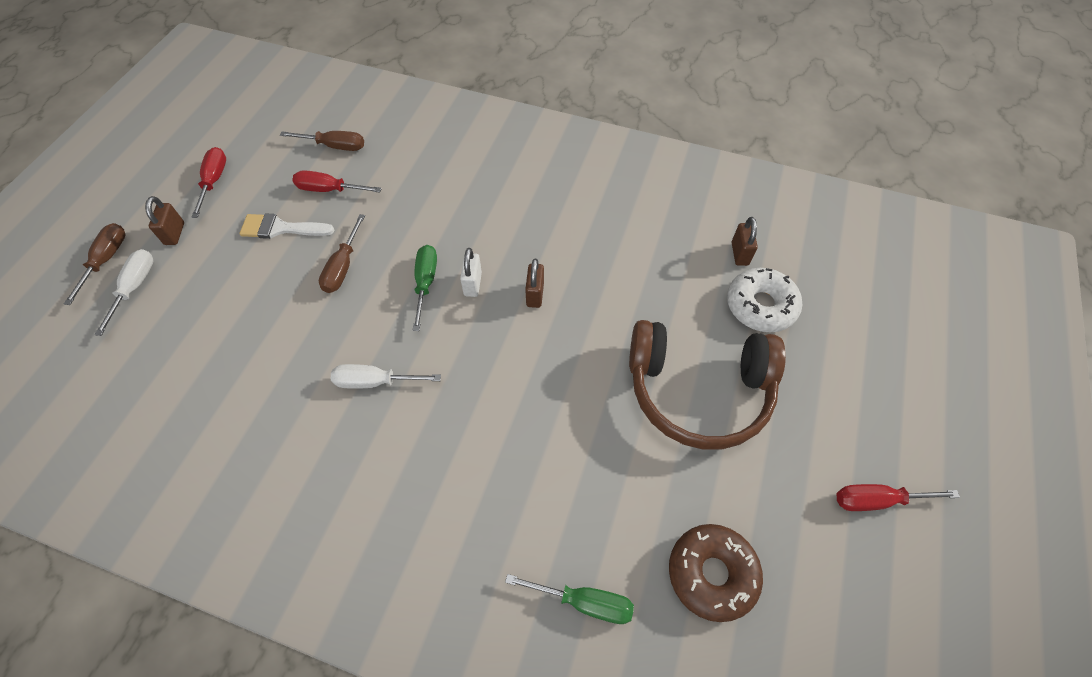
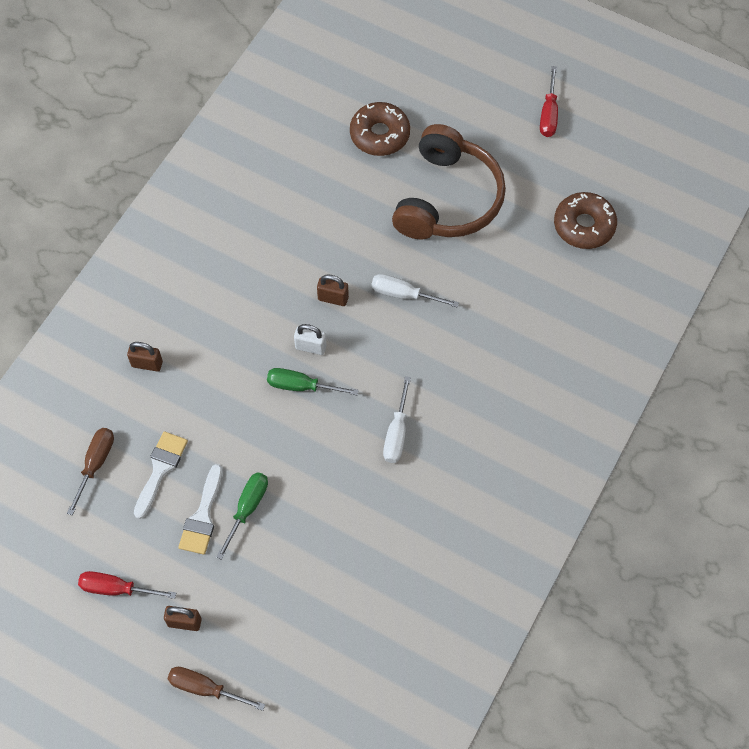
camera: 80 degrees left, 5 degrees up
white screwdriver [95,249,153,336] -> white screwdriver moved to [372,274,459,307]
red screwdriver [292,170,382,193] -> white brush [134,431,188,519]
brown screwdriver [319,214,365,293] -> none
green screwdriver [505,574,634,624] -> green screwdriver moved to [216,472,268,560]
white donut [727,268,802,332] -> brown donut [350,102,410,156]
brown padlock [732,217,758,266] -> brown padlock moved to [127,342,163,372]

